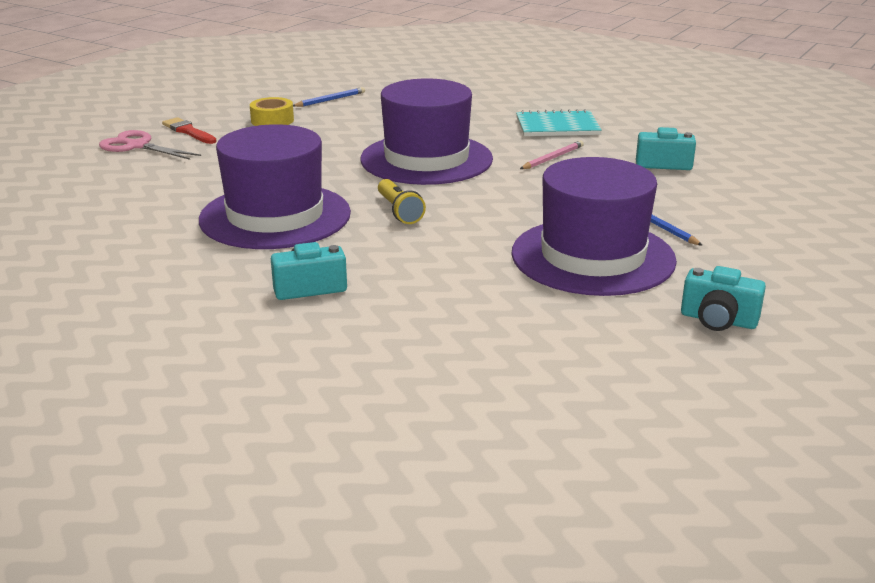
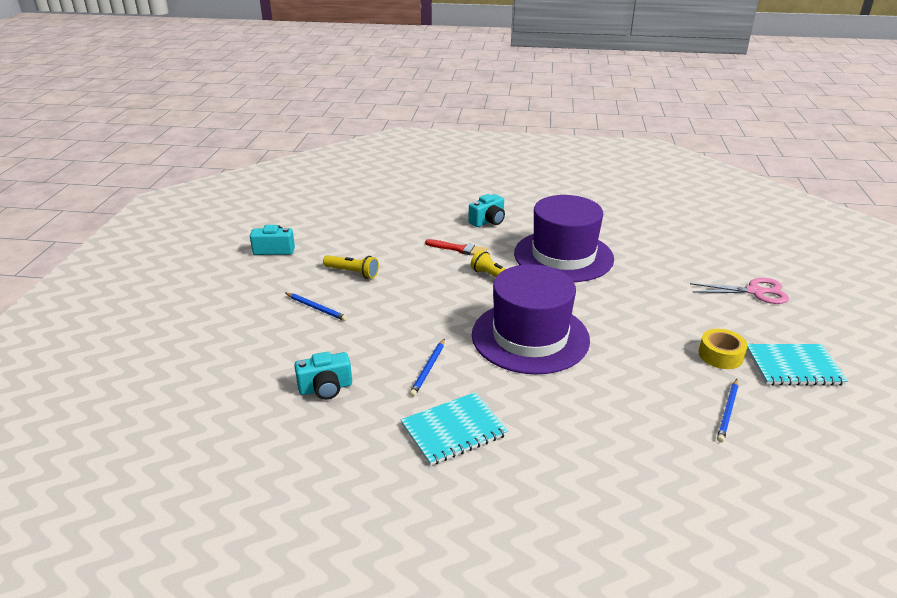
camera: 155 degrees right, 5 degrees up
red brush [162,117,217,144] -> red brush moved to [425,239,487,255]
purple hat [511,157,677,296] -> yellow flashlight [323,255,379,279]
pink pencil [520,140,584,169] -> blue pencil [409,339,445,397]
none -> turquoise notebook [747,344,848,386]

